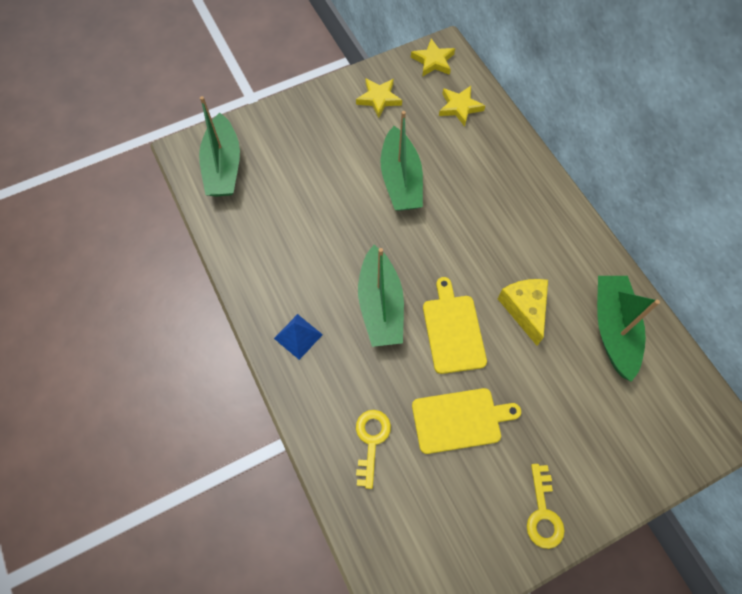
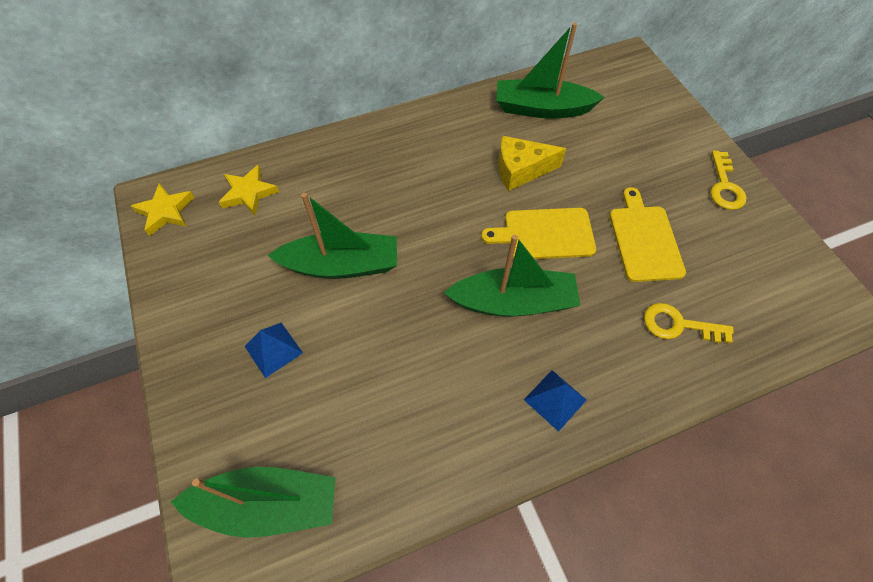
camera: 85 degrees left, 5 degrees down
yellow star [356,78,402,118] -> none
yellow key [527,464,565,549] -> yellow key turned 90 degrees clockwise [710,151,747,210]
none -> blue pyramid [244,323,303,378]

